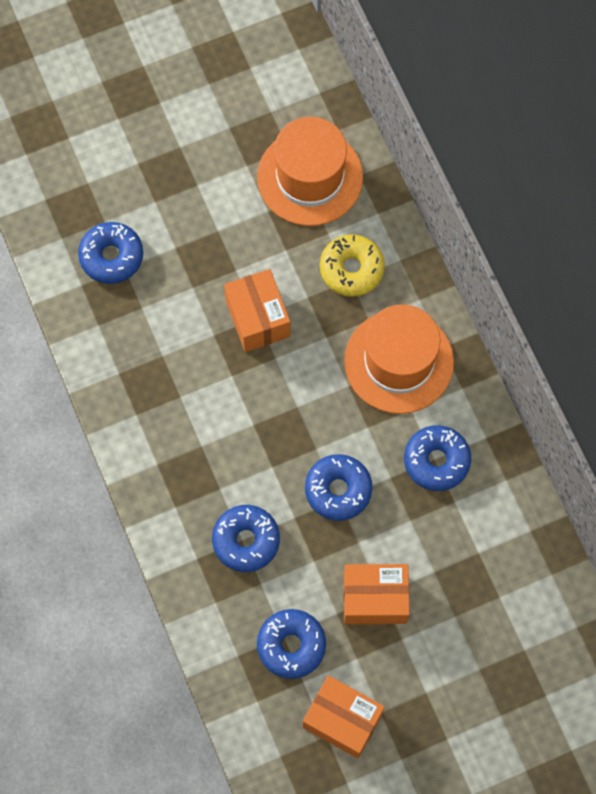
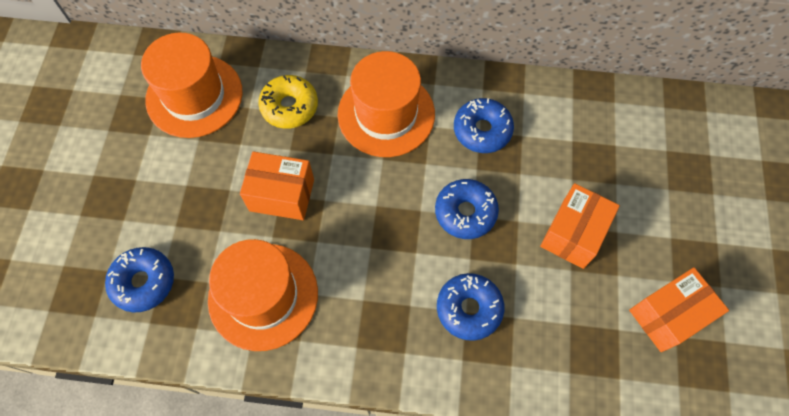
camera: 60 degrees left, 5 degrees down
blue donut [257,609,326,679] -> none
none -> orange hat [208,239,318,351]

